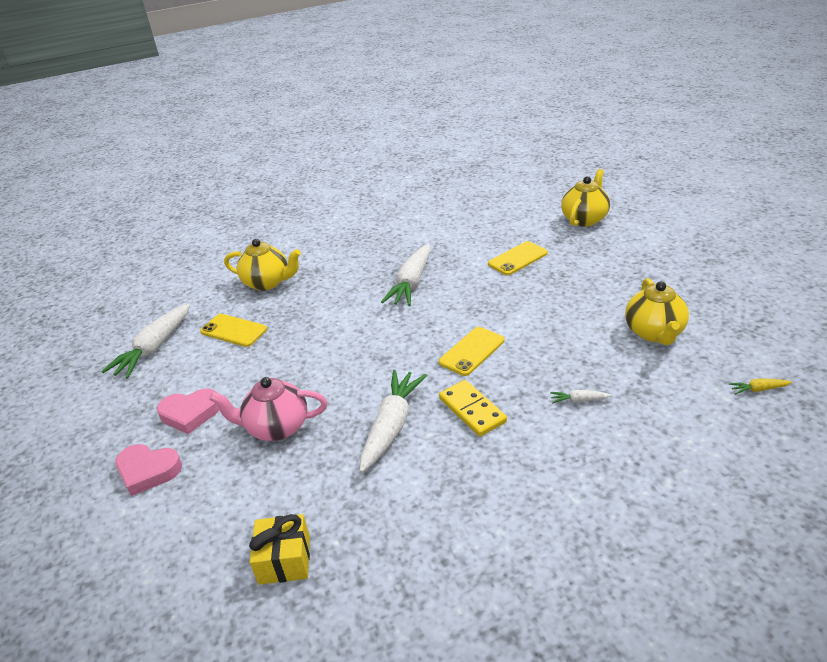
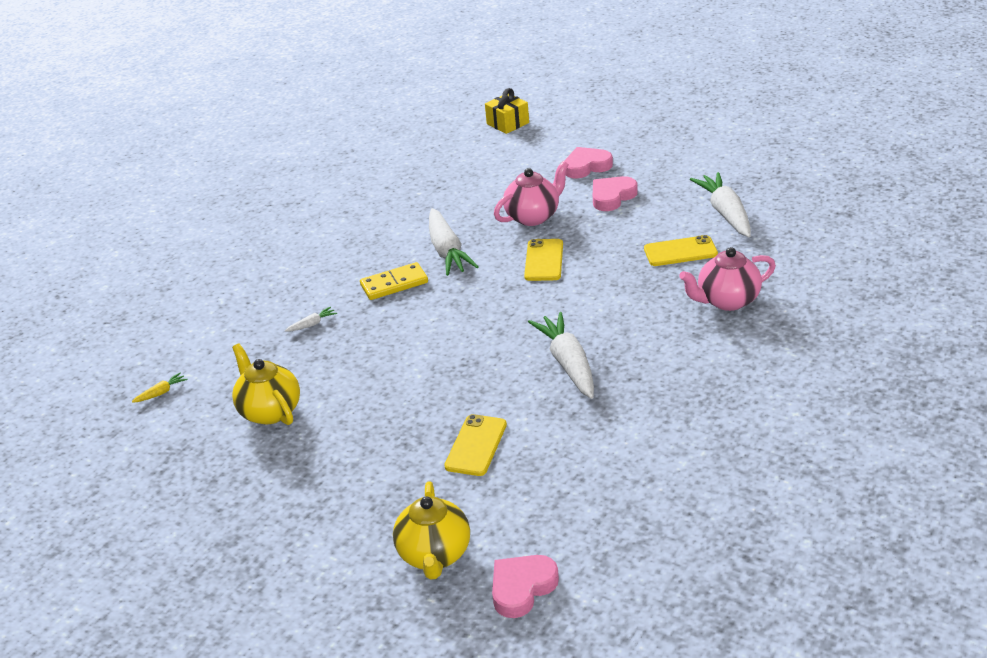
camera: 145 degrees right, 0 degrees up
yellow teapot [224,239,301,291] -> pink teapot [679,247,776,311]
yellow gift [249,514,310,585] -> yellow gift moved to [485,88,529,134]
yellow phone [439,327,505,376] -> yellow phone moved to [524,239,563,281]
yellow domino [439,380,507,437] -> yellow domino turned 45 degrees counterclockwise [360,262,428,300]
none -> pink heart [492,555,559,618]

